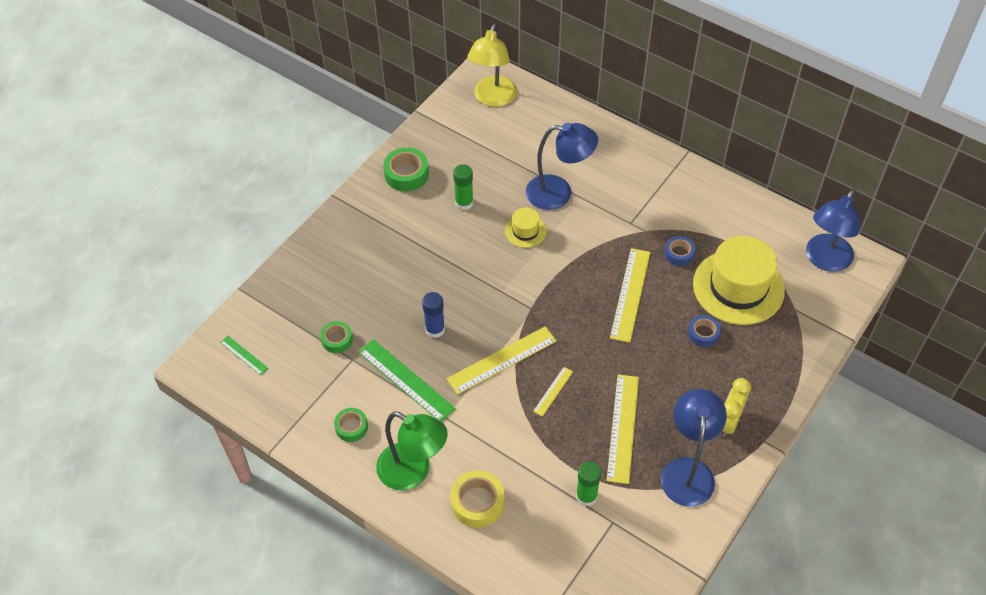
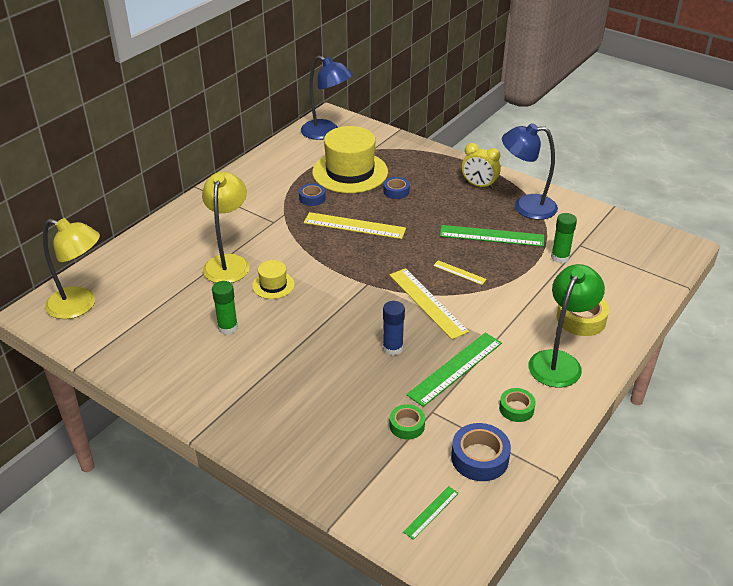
camera: 90 degrees left, 15 degrees down
green tape [383,147,429,192] -> none
blue lamp [526,123,598,210] -> yellow lamp [202,172,250,283]
yellow ruler [607,374,639,484] -> green ruler [440,225,544,247]
none -> blue tape [451,423,511,481]

